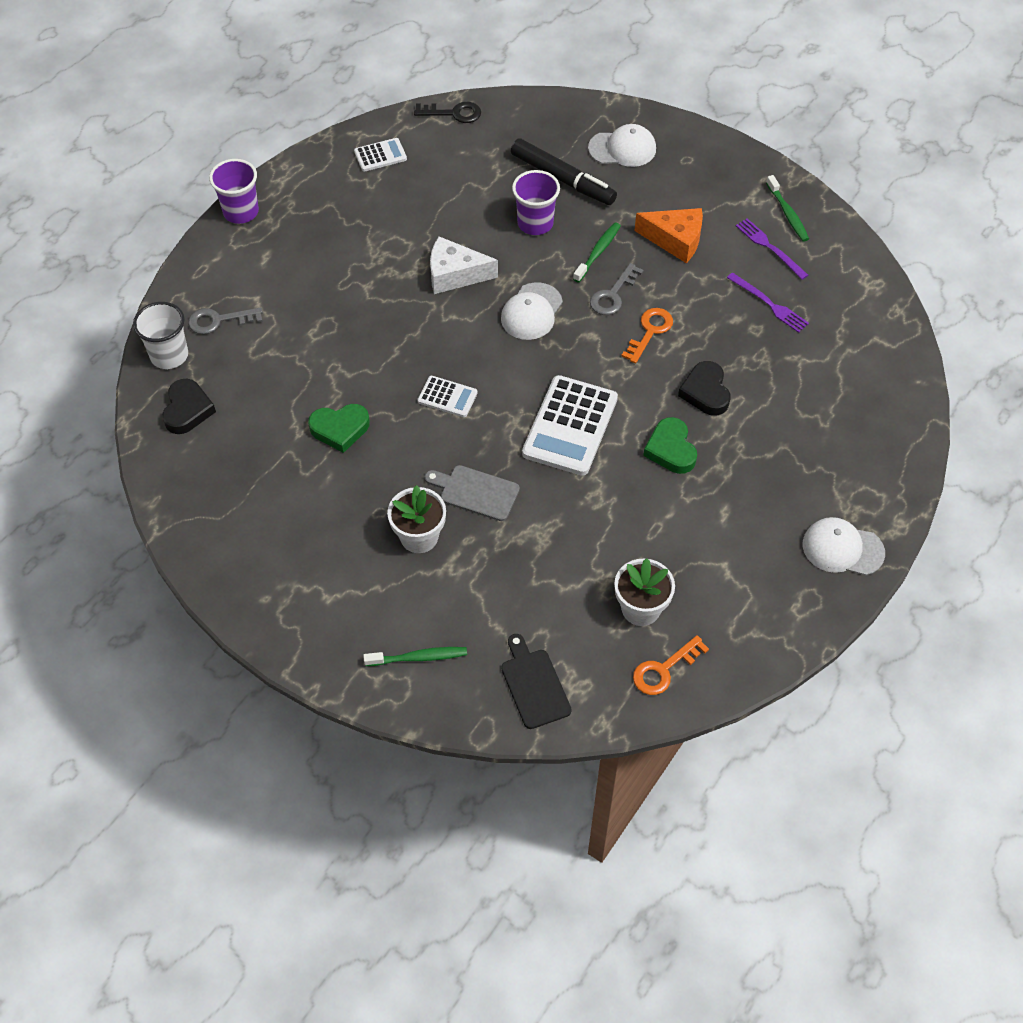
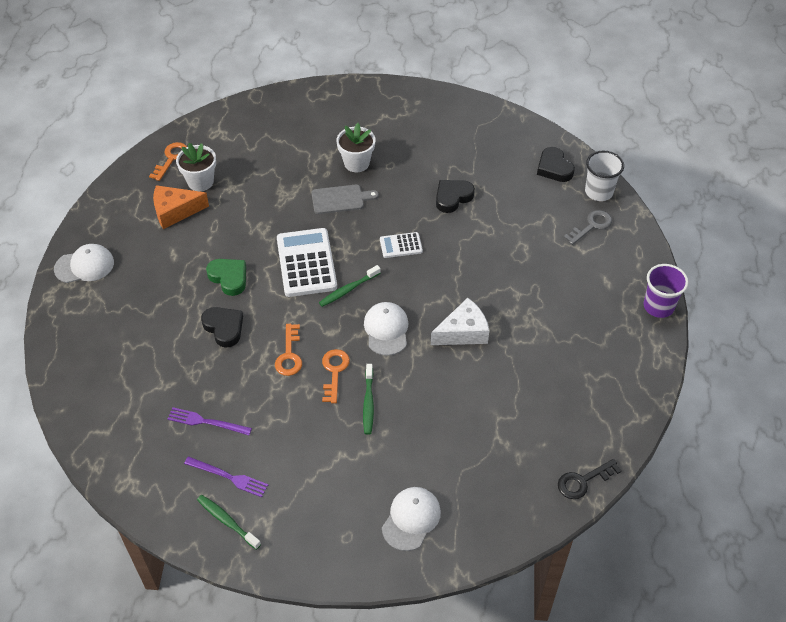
camera: 150 degrees right, 5 degrees down
green heart [308,404,370,453] -> black heart [436,180,475,213]
white calculator [354,138,407,172] -> none
green toothbrush [363,647,467,666] -> green toothbrush moved to [319,265,381,307]
black cutting board [501,634,572,729] -> none
black marker [511,138,617,205] -> none
purple cup [512,170,560,235] -> none
white cap [588,124,656,167] -> white cap turned 150 degrees clockwise [382,487,441,551]
grey key [590,263,644,315] -> orange key [322,349,350,403]
orange cheese [635,208,703,263] -> orange cheese moved to [153,185,209,229]

